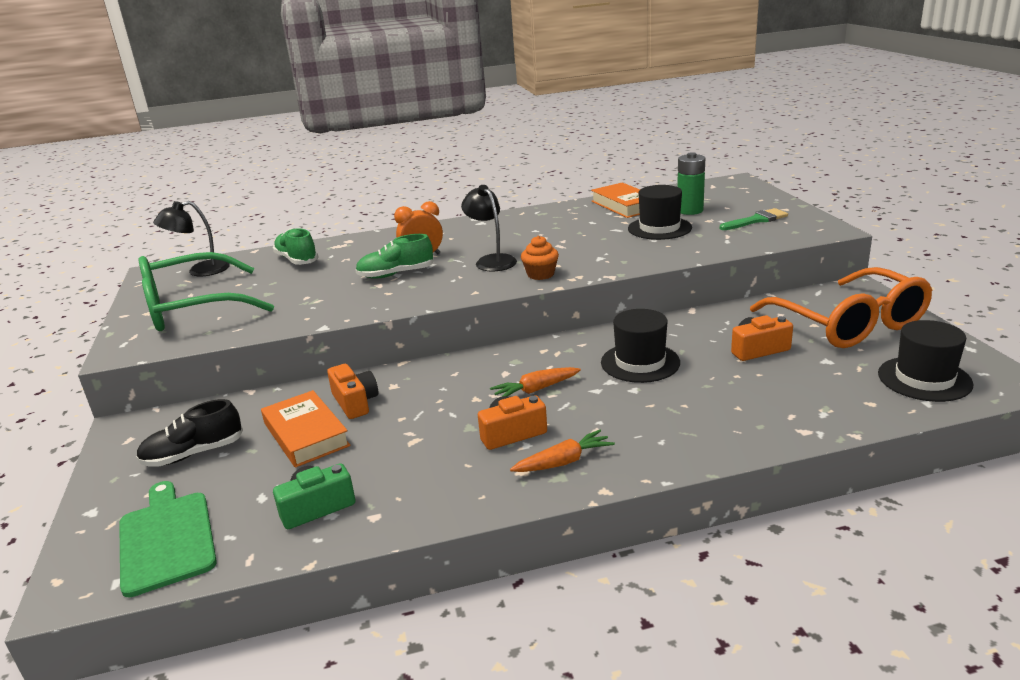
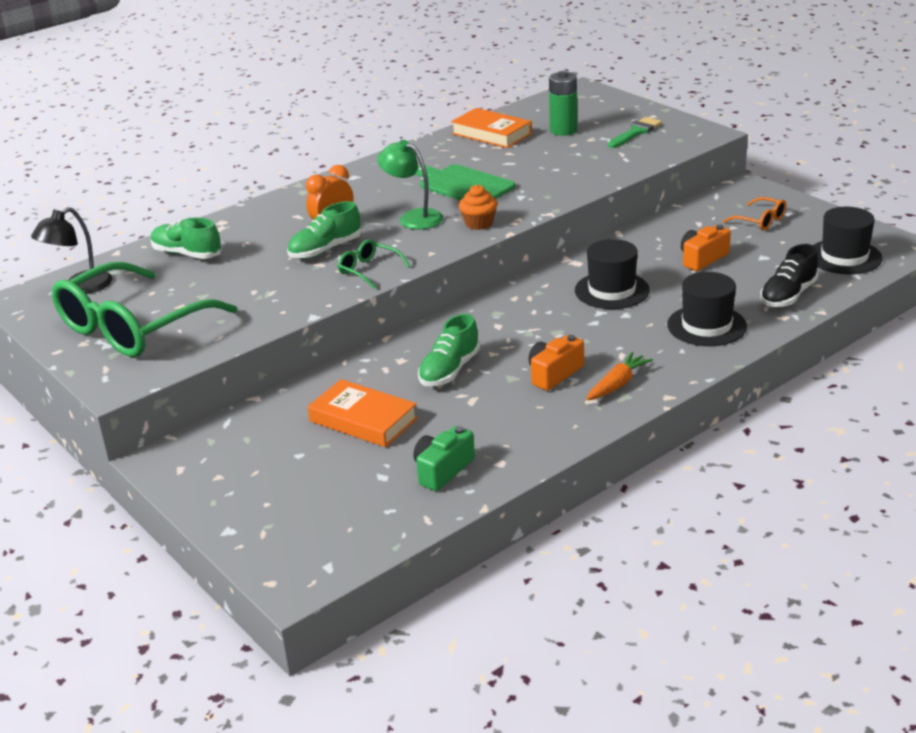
camera: 25 degrees left, 5 degrees up
green cutting board [119,481,217,598] -> green cutting board moved to [415,164,515,200]
black shoe [136,399,243,467] -> black shoe moved to [760,244,819,307]
orange camera [327,364,378,419] -> none
black lamp [461,185,517,271] -> green lamp [377,140,443,230]
orange carrot [490,367,581,396] -> none
black hat [628,185,692,240] -> black hat moved to [667,272,747,346]
orange glasses [750,267,932,348] -> orange glasses [723,197,786,230], size x0.42
none -> green glasses [338,239,410,289]
none -> green shoe [418,314,480,386]

